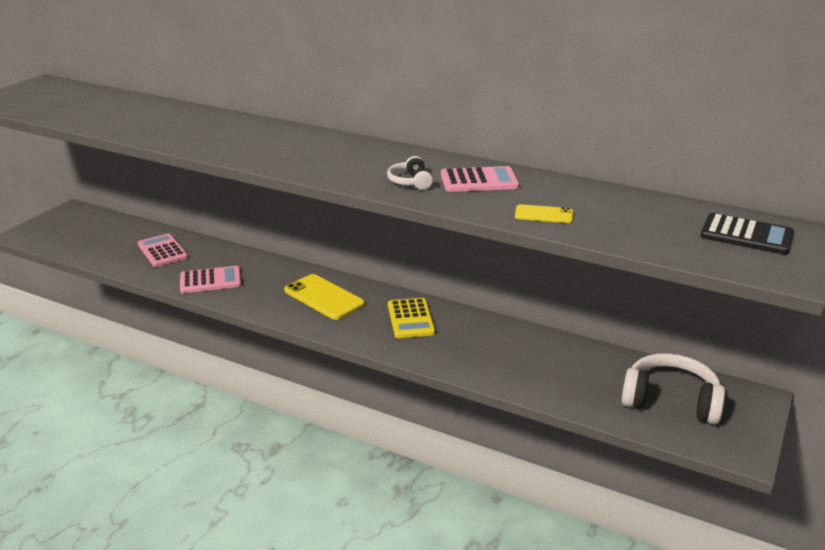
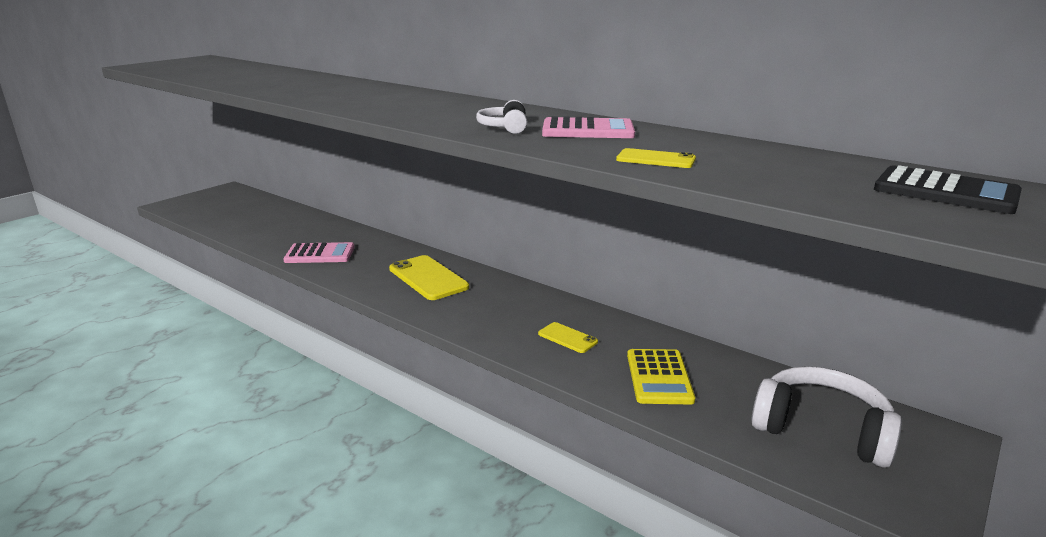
camera: 10 degrees right, 5 degrees down
pink calculator [138,233,188,267] -> none
yellow calculator [388,298,435,338] -> yellow calculator moved to [627,349,695,405]
none -> yellow phone [538,322,598,353]

